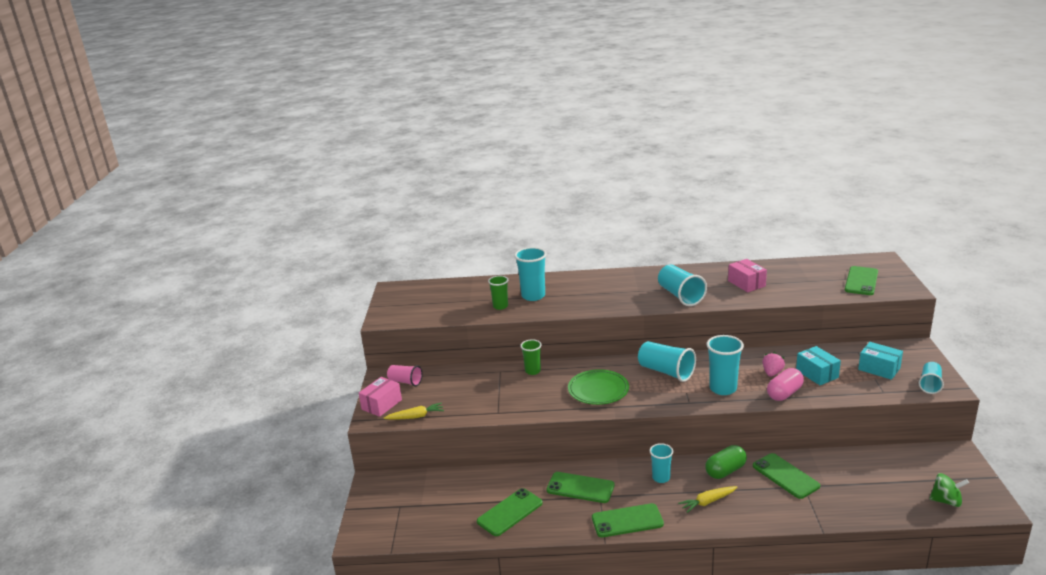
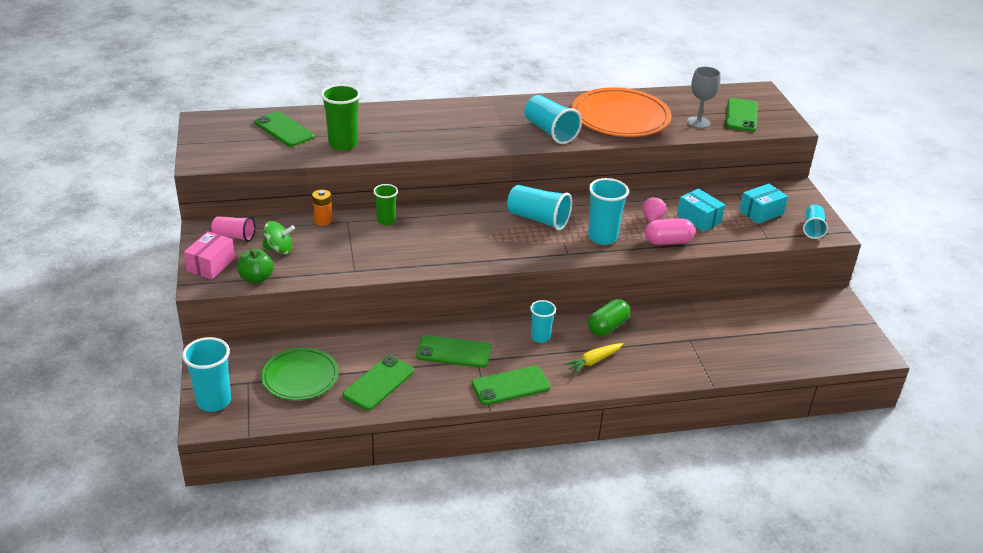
camera: 15 degrees left, 10 degrees up
yellow carrot [384,403,444,420] -> green apple [238,249,274,284]
green cup [488,276,508,310] -> green cup [321,84,361,151], size x1.60
turquoise cup [514,247,547,301] -> turquoise cup moved to [182,337,231,412]
green plate [568,369,629,405] -> green plate moved to [261,348,339,400]
pink box [728,259,767,292] -> orange plate [572,87,672,137]
green phone [753,453,820,499] -> green phone moved to [255,111,315,147]
pink capsule [767,368,804,401] -> pink capsule turned 45 degrees clockwise [645,218,695,245]
turquoise box [858,342,903,380] -> turquoise box turned 60 degrees counterclockwise [739,184,788,224]
green spinning top [929,473,969,507] -> green spinning top moved to [262,221,295,254]
none -> orange battery [312,189,332,226]
none -> grey goblet [687,67,721,129]

